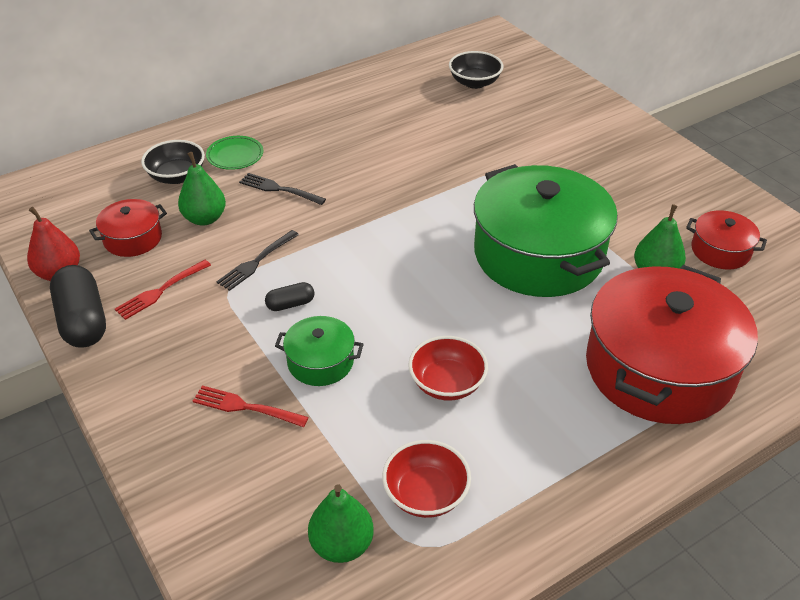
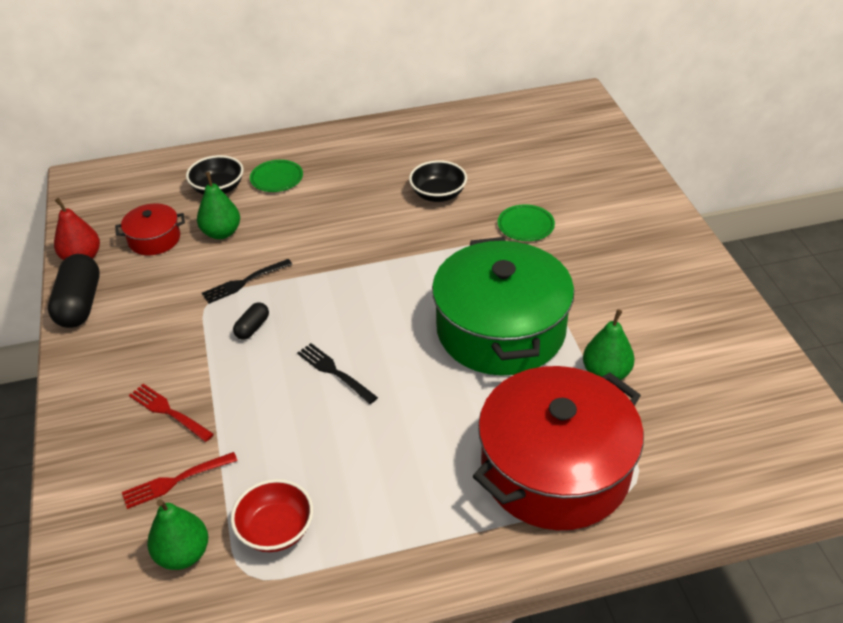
camera: 20 degrees right, 0 degrees up
red fork [115,260,211,320] -> red fork moved to [122,452,237,509]
black fork [239,173,326,205] -> black fork moved to [297,343,378,404]
black capsule [265,282,315,311] -> black capsule turned 60 degrees counterclockwise [233,302,269,340]
green pot [275,316,364,386] -> none
red bowl [408,336,488,401] -> none
black bowl [449,51,503,89] -> black bowl moved to [409,160,467,202]
red pot [686,210,767,269] -> none
none -> green plate [498,205,555,241]

